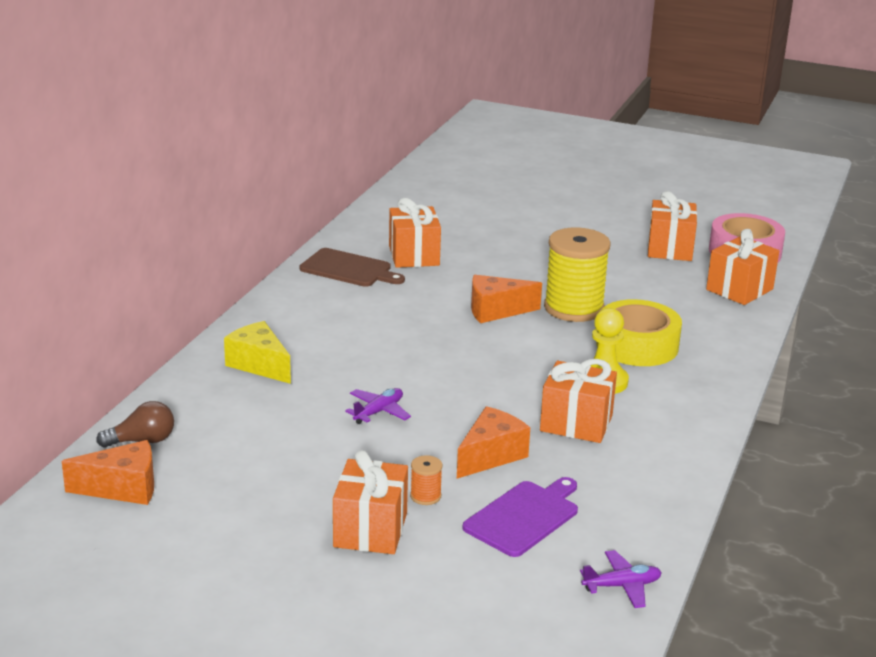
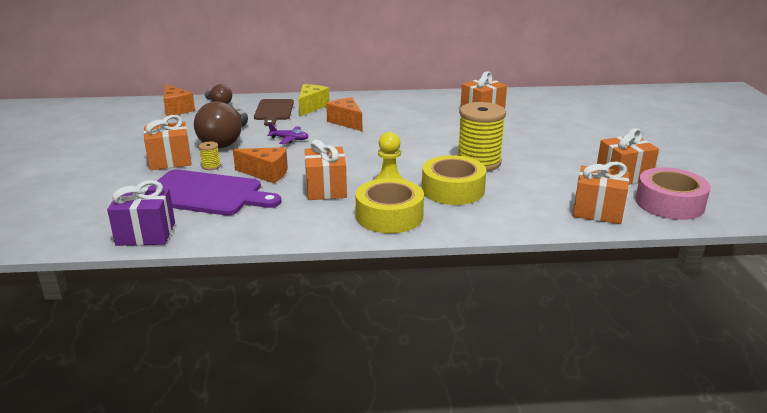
camera: 65 degrees right, 0 degrees up
brown cutting board [300,248,405,287] -> brown cutting board moved to [254,99,294,126]
orange spool [410,455,443,505] -> yellow spool [199,142,221,170]
purple cutting board [462,477,578,557] -> purple cutting board [148,170,282,216], size x1.54
orange cheese [471,275,542,323] -> orange cheese moved to [326,97,363,132]
purple plane [580,550,662,608] -> purple gift [107,180,175,246]
none -> brown light bulb [194,101,248,148]
none -> yellow tape [355,178,424,233]

